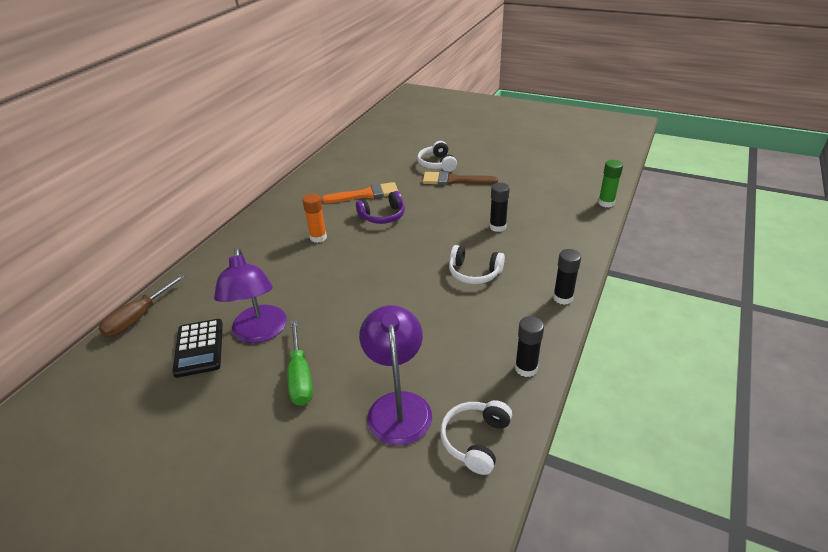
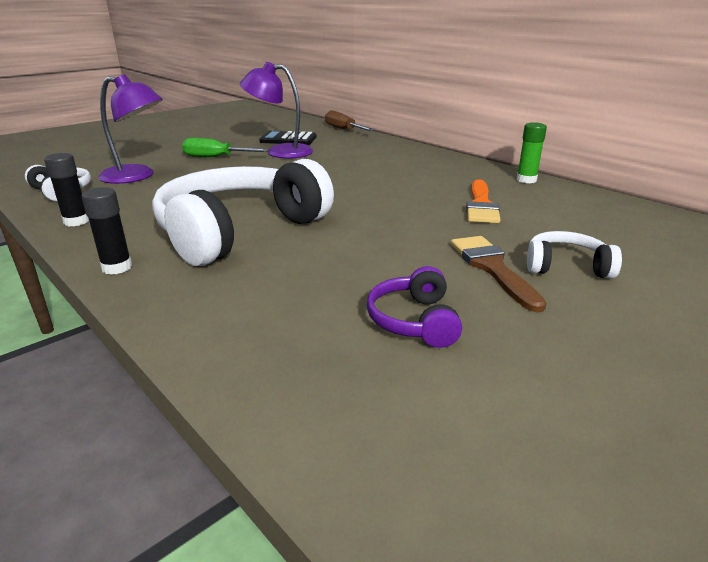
camera: 110 degrees right, 10 degrees down
orange glue stick [302,194,327,243] -> none
purple headphones [356,191,405,224] -> purple headphones moved to [367,266,462,348]
brown brush [423,171,498,185] -> brown brush turned 45 degrees counterclockwise [451,236,546,312]
white headphones [449,245,505,284] -> white headphones [152,159,334,266], size x2.24
black glue stick [490,183,510,232] -> none
green glue stick [598,160,623,207] -> green glue stick moved to [517,122,547,183]

